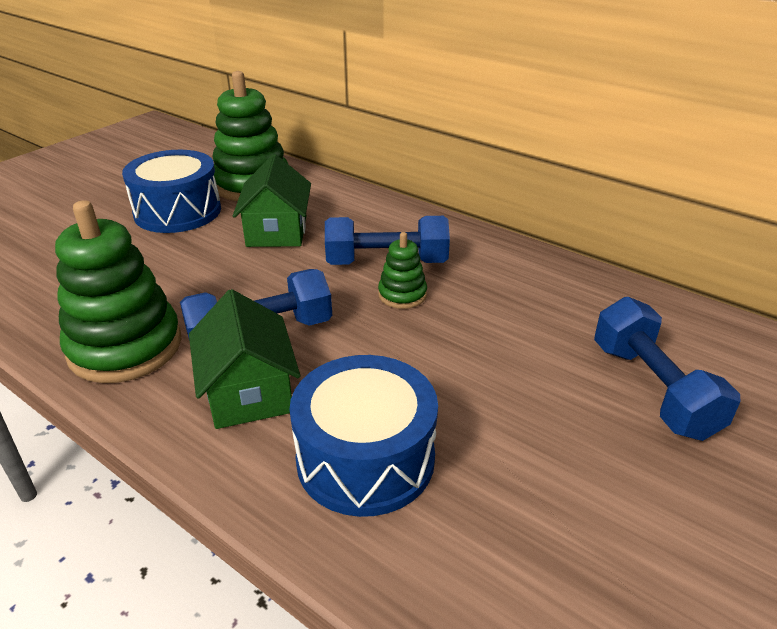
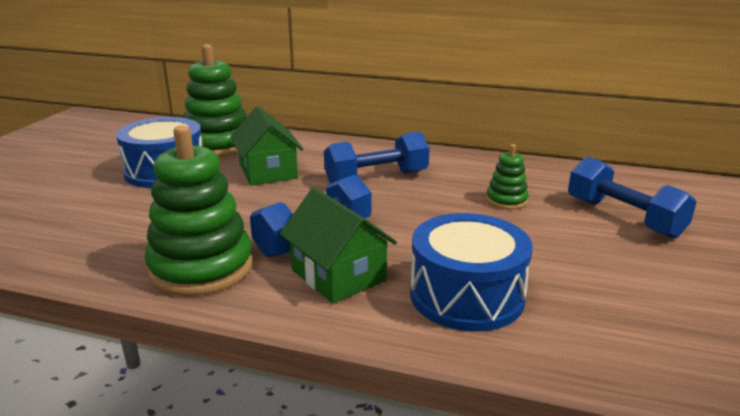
camera: 20 degrees left, 10 degrees down
green stacking toy [378,232,427,309] -> green stacking toy moved to [486,144,529,210]

